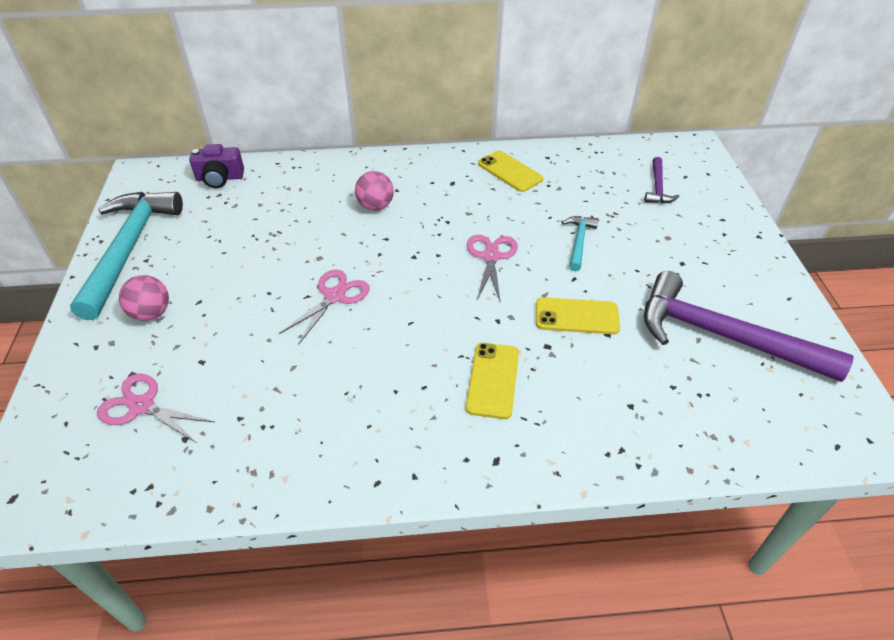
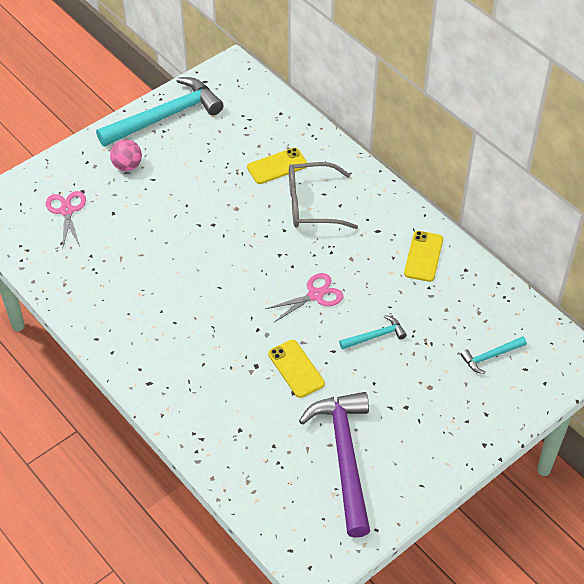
camera: 55 degrees right, 5 degrees up
purple camera [189,144,244,188] -> none
pink scissors [279,270,370,345] -> none
pink ball [355,171,394,210] -> grey glasses [289,162,358,229]
yellow phone [466,343,519,419] -> yellow phone moved to [247,148,307,184]
purple hammer [645,157,679,204] -> turquoise hammer [460,336,527,374]

